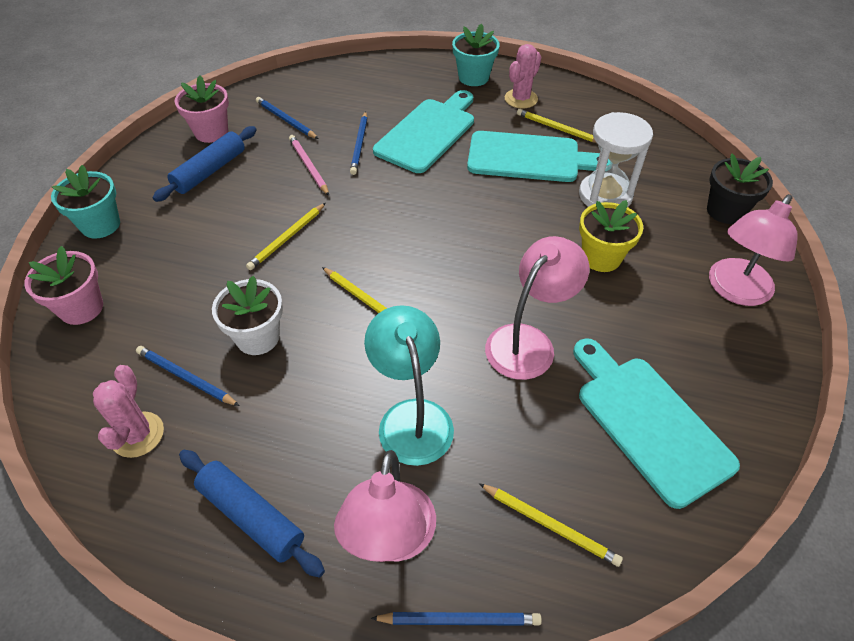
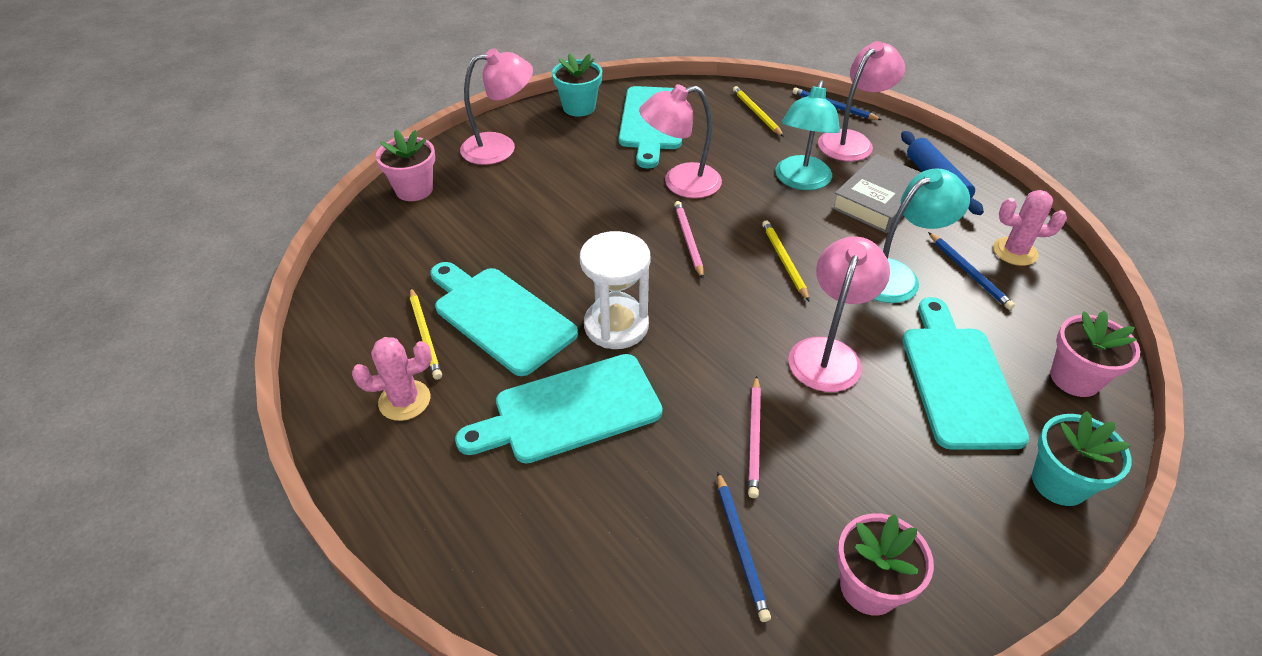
camera: 145 degrees left, 5 degrees down
pink cactus [93,365,164,458] -> pink cactus turned 60 degrees clockwise [993,190,1067,266]
blue rolling pin [153,126,257,202] -> none
white flower pot [212,276,283,355] -> turquoise lamp [874,169,970,303]
yellow pencil [246,203,326,270] -> pink lamp [788,236,890,392]
blue pencil [350,112,367,175] -> none
turquoise flower pot [452,24,500,86] -> turquoise flower pot moved to [552,53,602,117]
white hourglass [579,112,653,207] -> white hourglass moved to [580,231,651,349]
yellow flower pot [579,200,643,272] -> none
black flower pot [707,153,773,224] -> pink flower pot [376,130,435,201]
none -> pink pencil [674,201,704,279]
none -> grey book [831,154,921,233]
none -> turquoise cutting board [903,297,1029,450]

